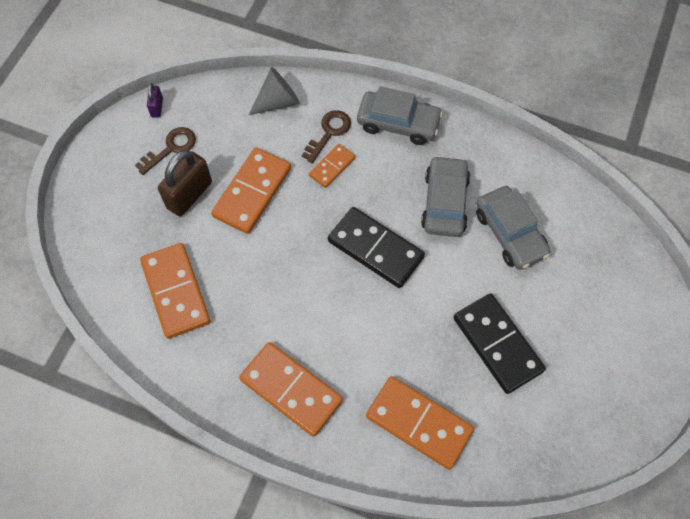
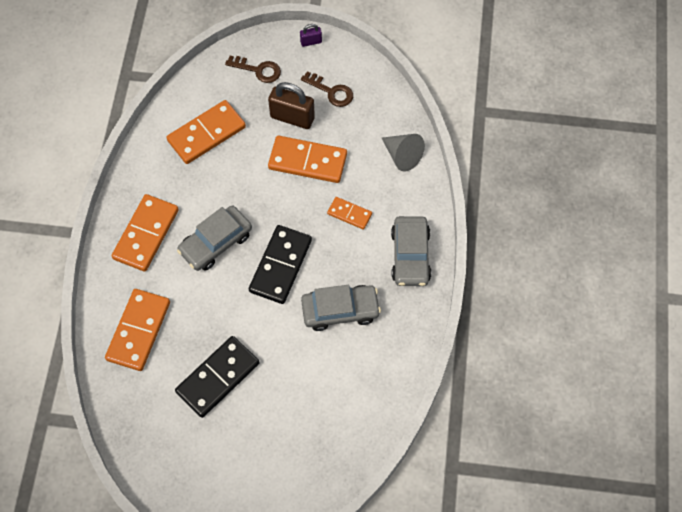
camera: 75 degrees right, 0 degrees up
purple padlock [147,83,163,118] -> purple padlock moved to [300,24,322,47]
brown key [302,110,351,163] -> brown key moved to [225,56,281,83]
grey car [476,186,551,270] -> grey car moved to [177,206,252,271]

